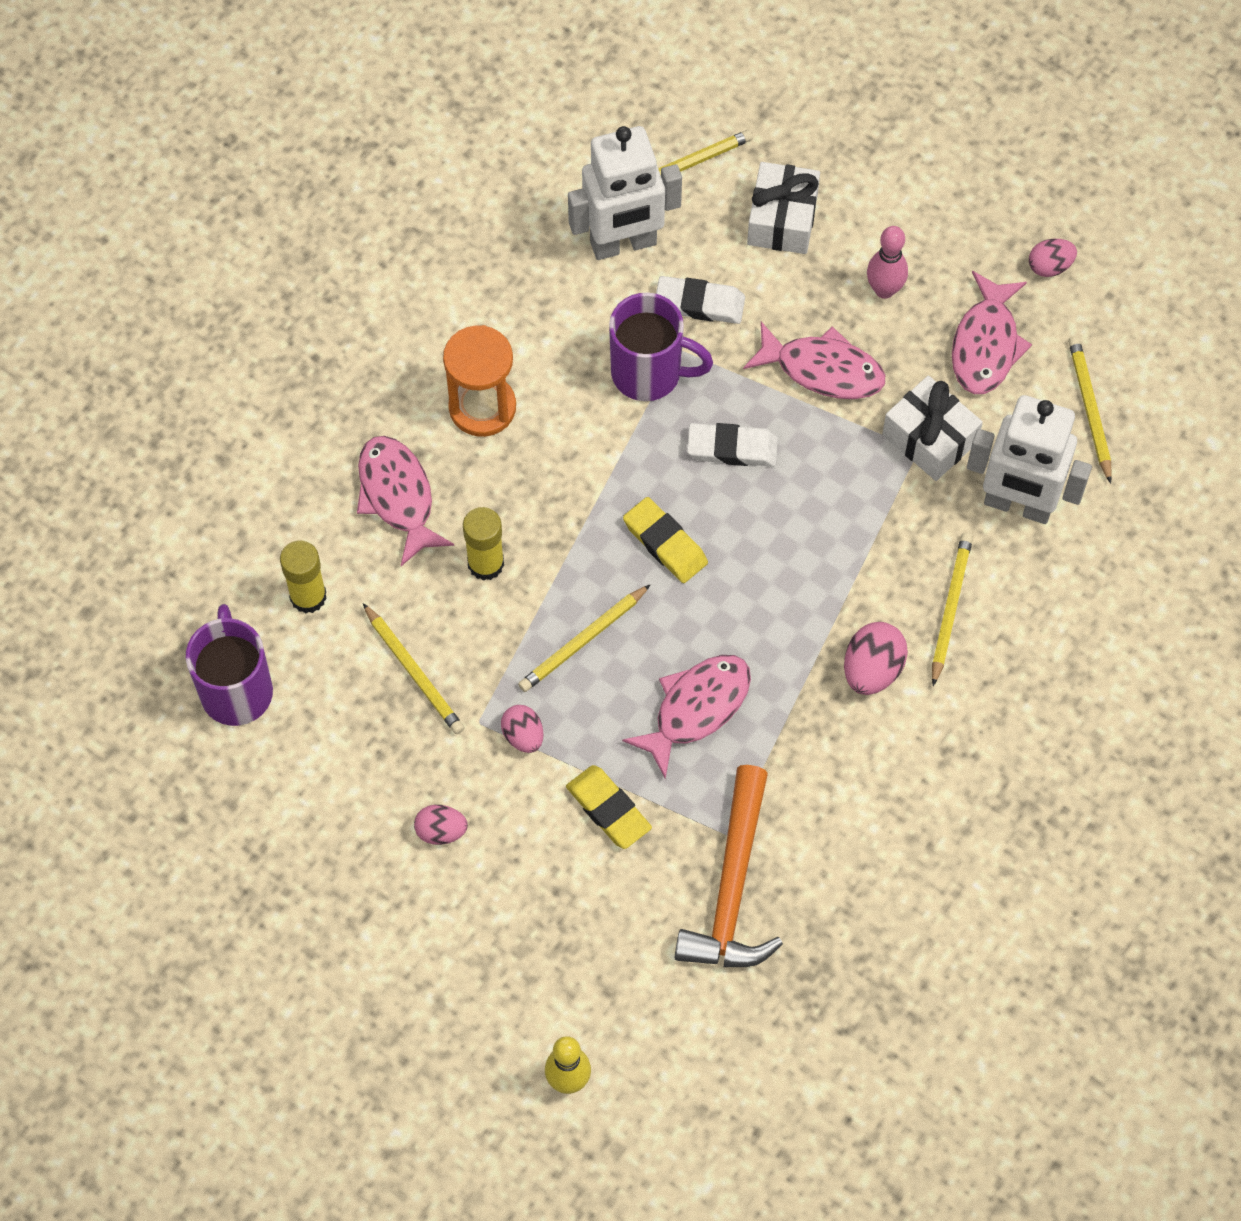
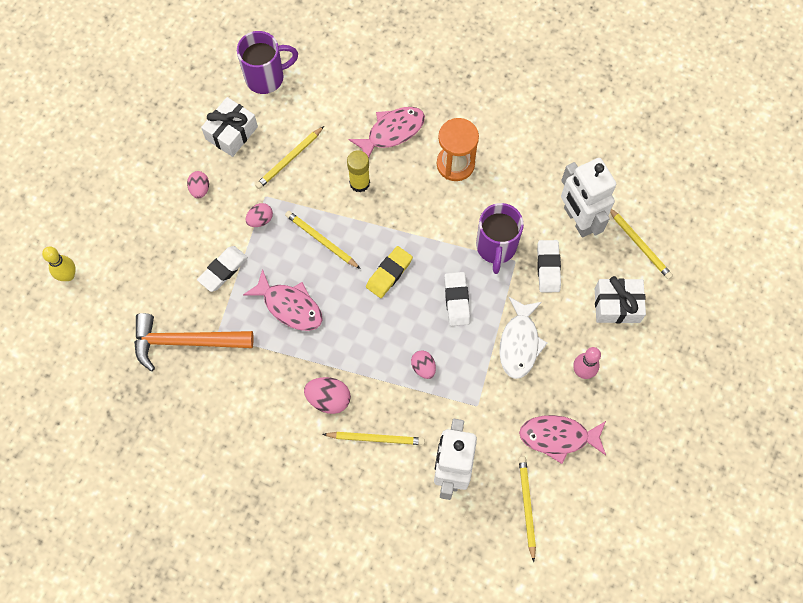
camera: 80 degrees right, 5 degrees up
yellow glue stick [280,540,327,614] -> none
yellow eraser [566,765,652,849] -> white eraser [197,246,248,292]
pink fish [743,322,885,399] -> white fish [499,297,547,379]
white gift [882,376,983,481] -> white gift moved to [201,97,258,157]
pink egg [1029,239,1077,277] -> pink egg moved to [411,350,436,379]
yellow pencil [1068,336,1112,484] -> yellow pencil turned 75 degrees counterclockwise [519,456,536,562]

